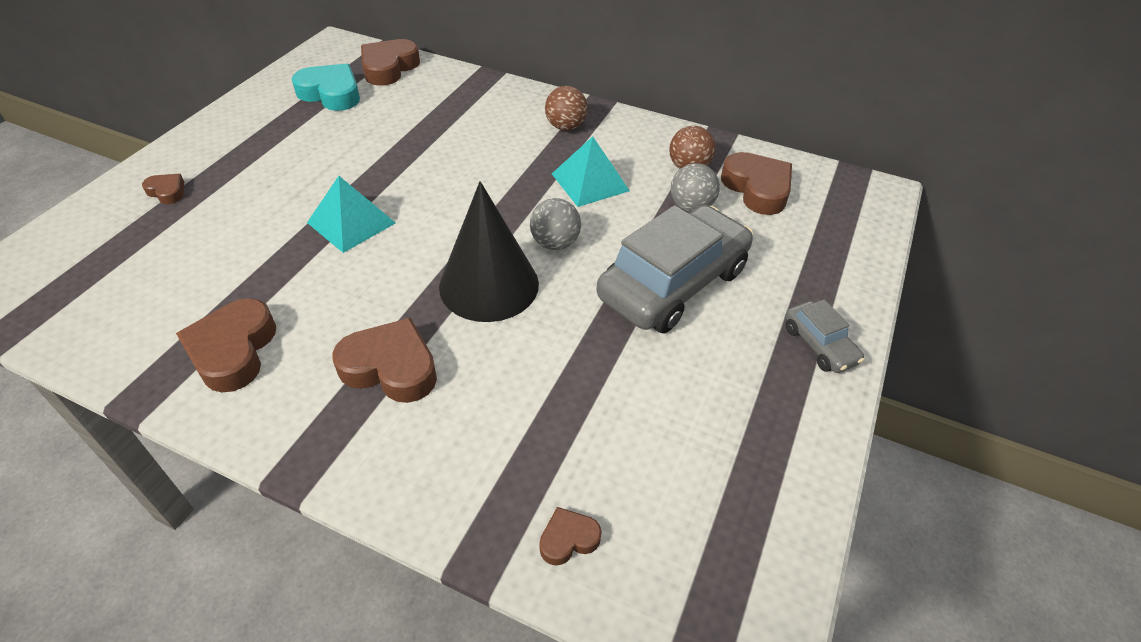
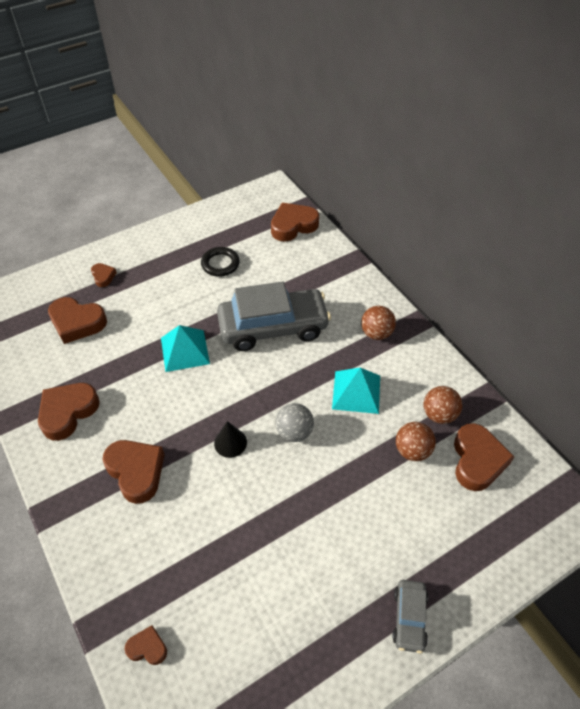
camera: 35 degrees right, 5 degrees up
turquoise heart [292,64,360,111] -> none
black cone [439,181,539,322] -> black cone [214,421,247,458], size x0.46
grey car [596,205,753,333] -> grey car moved to [217,282,331,351]
grey ball [671,163,720,212] -> brown ball [396,422,436,461]
none -> brown heart [48,297,107,344]
none -> black ring [201,247,240,277]

